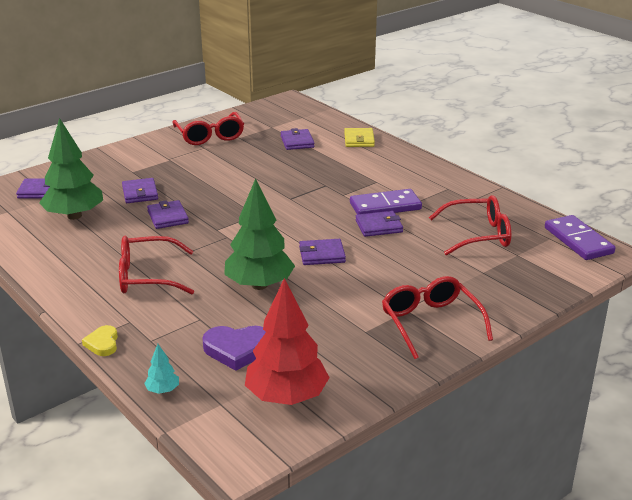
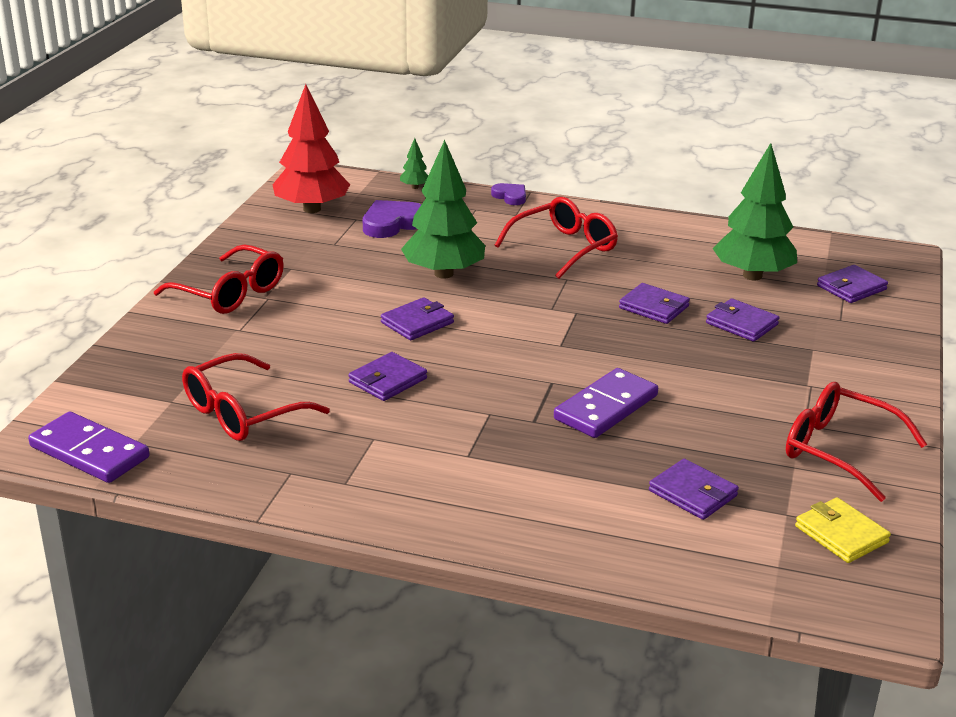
camera: 145 degrees right, 0 degrees up
yellow heart [82,325,118,356] -> purple heart [491,183,526,205]
turquoise tree [144,344,179,394] -> green tree [400,138,428,189]
yellow wallet [344,128,375,147] -> yellow wallet moved to [795,497,891,563]
purple domino [350,189,422,215] -> purple domino moved to [554,368,658,438]

